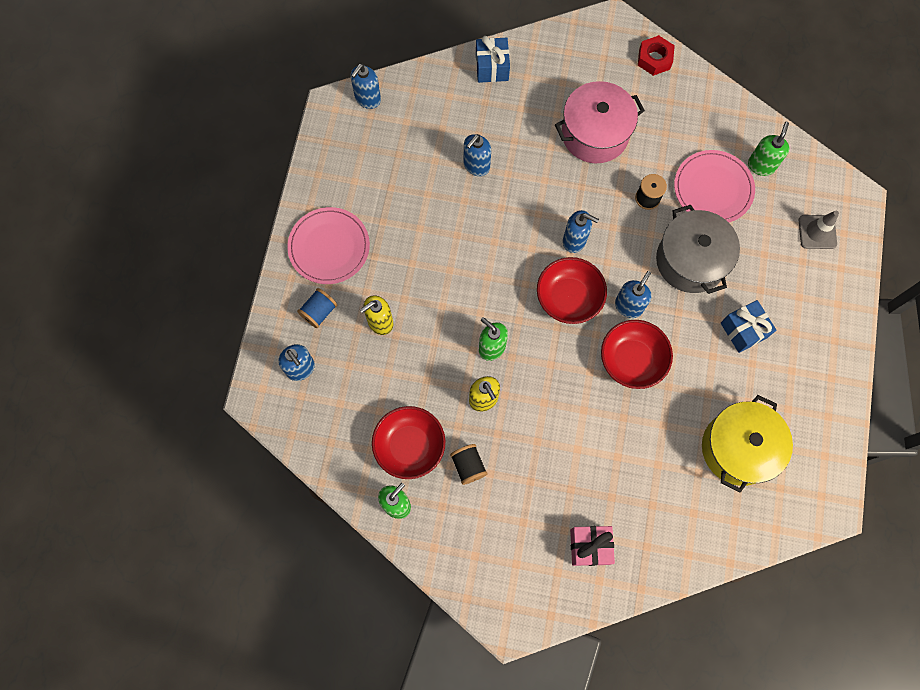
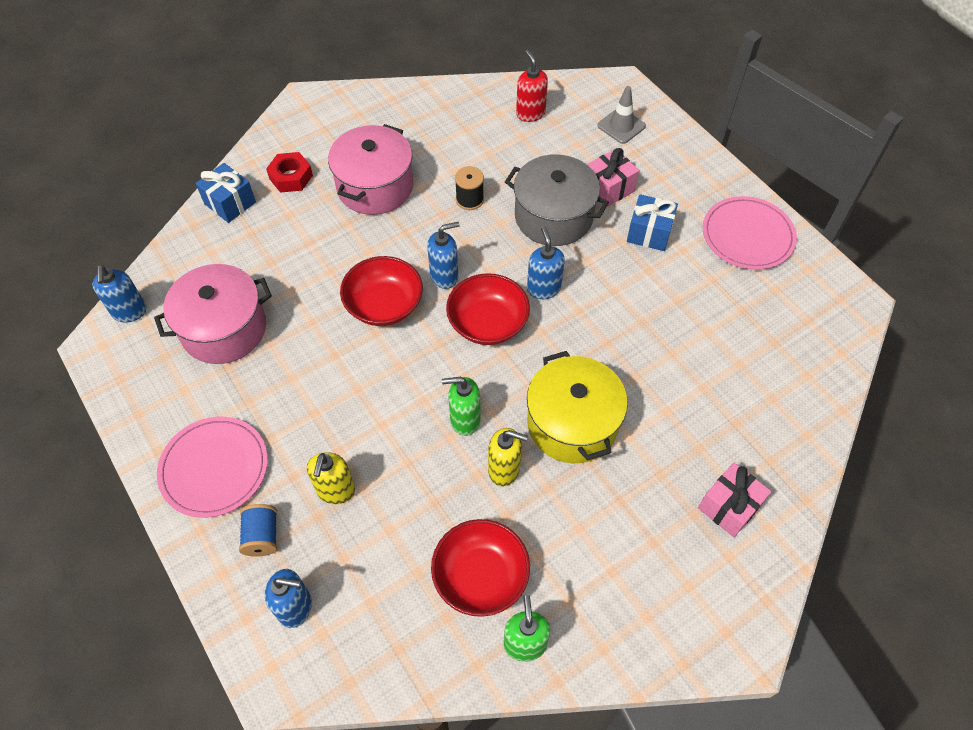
camera: 45 degrees left, 15 degrees down
black spool [450,444,488,485] -> none
blue soap dispenser [464,134,491,176] -> none
red bowl [601,320,673,389] -> red bowl moved to [340,256,423,326]
red nut [638,35,675,76] -> red nut moved to [266,152,313,193]
pink plate [674,150,755,223] -> pink plate moved to [703,196,797,270]
yellow pot [702,395,793,493] -> yellow pot moved to [527,351,628,463]
green soap dispenser [748,122,790,176] -> red soap dispenser [516,50,548,122]
none -> pink pot [154,264,272,364]
none -> pink gift [587,148,639,207]

